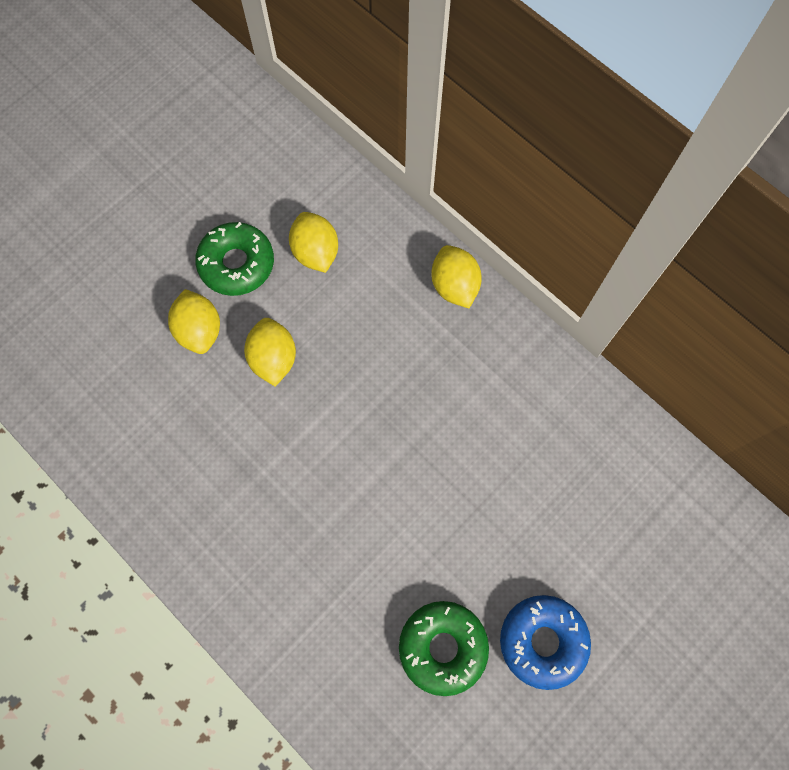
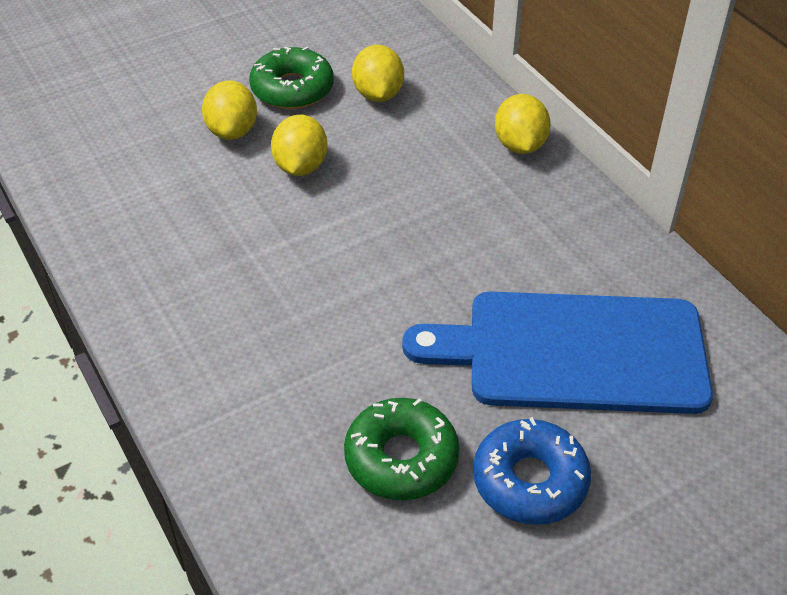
camera: 15 degrees right, 25 degrees down
none -> blue cutting board [402,292,713,414]

